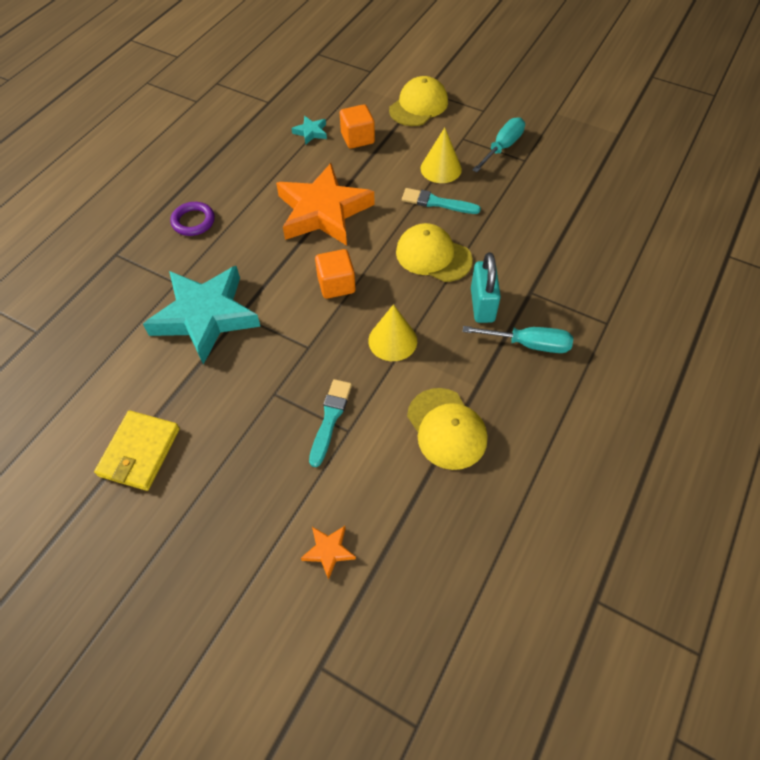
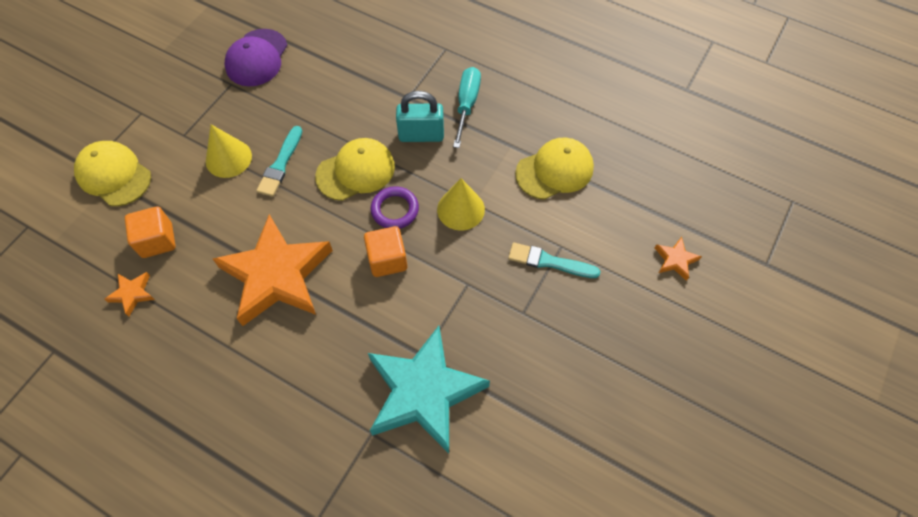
camera: 90 degrees left, 5 degrees up
yellow wallet [94,410,180,491] -> none
purple ring [170,202,215,236] -> purple ring moved to [370,186,419,229]
turquoise star [291,116,327,144] -> orange star [104,272,155,317]
yellow cap [396,223,473,282] -> yellow cap turned 150 degrees counterclockwise [315,138,395,201]
turquoise screwdriver [472,117,525,172] -> none
none -> purple cap [224,29,287,86]

